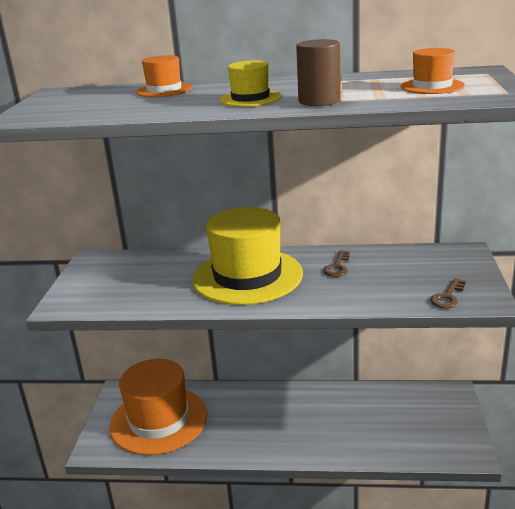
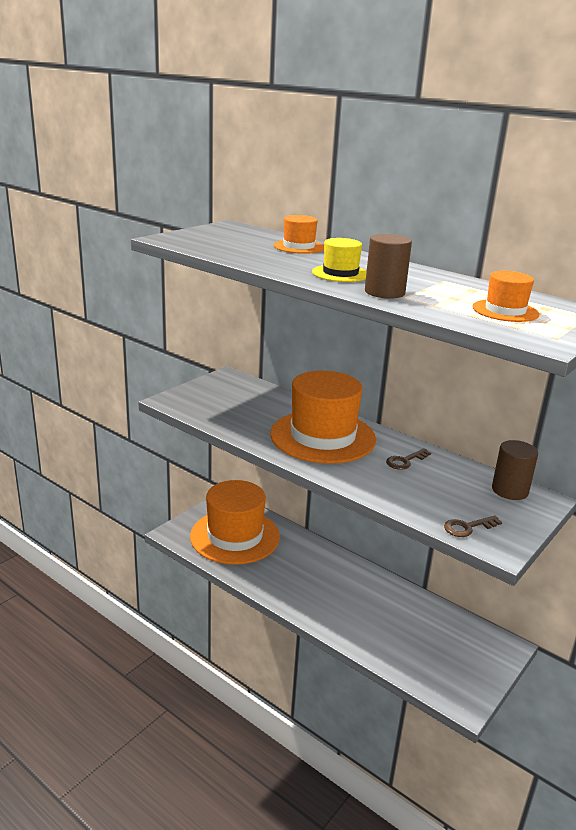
camera: 30 degrees right, 0 degrees up
yellow hat [192,207,303,305] -> orange hat [270,371,376,464]
none -> brown cylinder [492,440,538,500]

